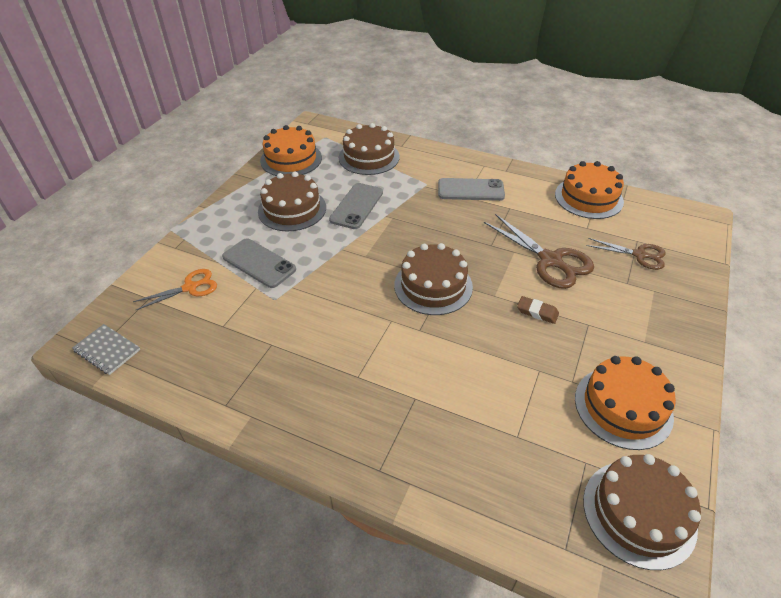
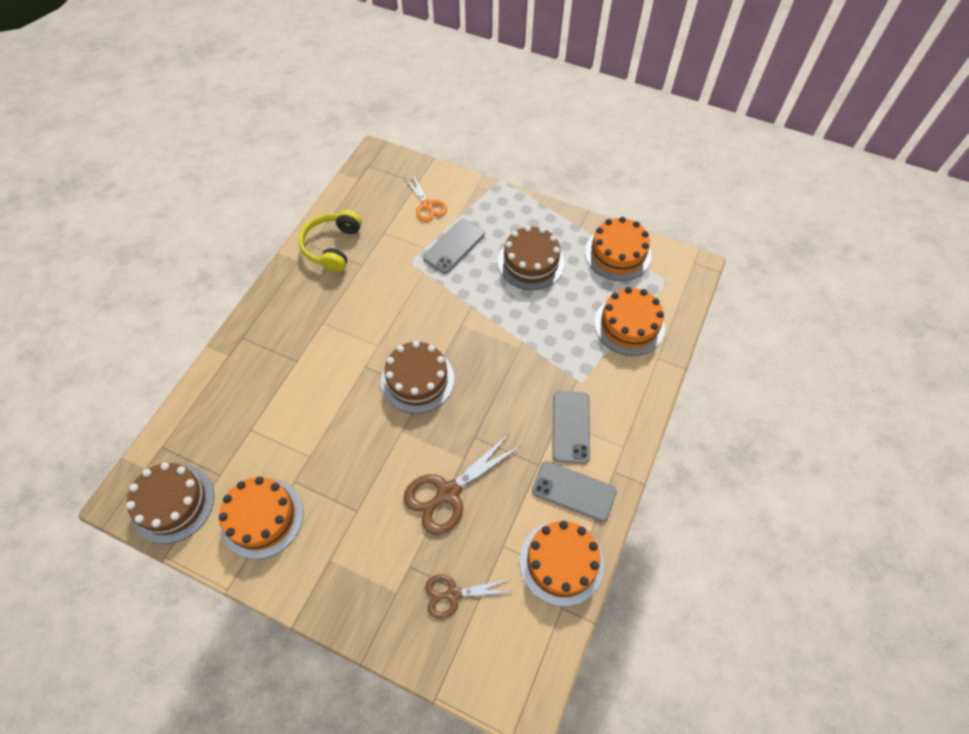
camera: 90 degrees right, 15 degrees up
grey notebook [72,324,140,375] -> none
grey phone [329,183,383,229] -> grey phone moved to [532,461,617,522]
brown cake [339,123,400,175] -> orange cake [594,287,665,356]
brown eraser [517,296,559,324] -> none
brown scissors [586,238,666,270] -> brown scissors turned 60 degrees clockwise [425,574,514,619]
none -> yellow headphones [299,210,362,272]

